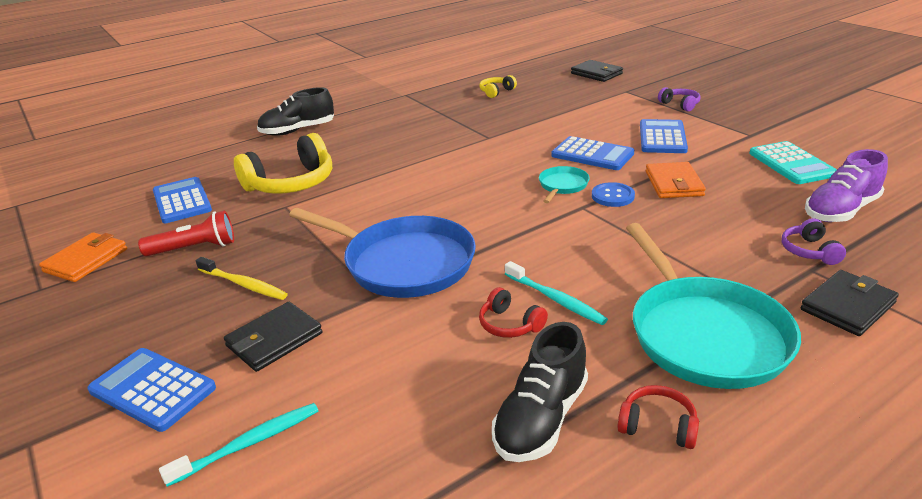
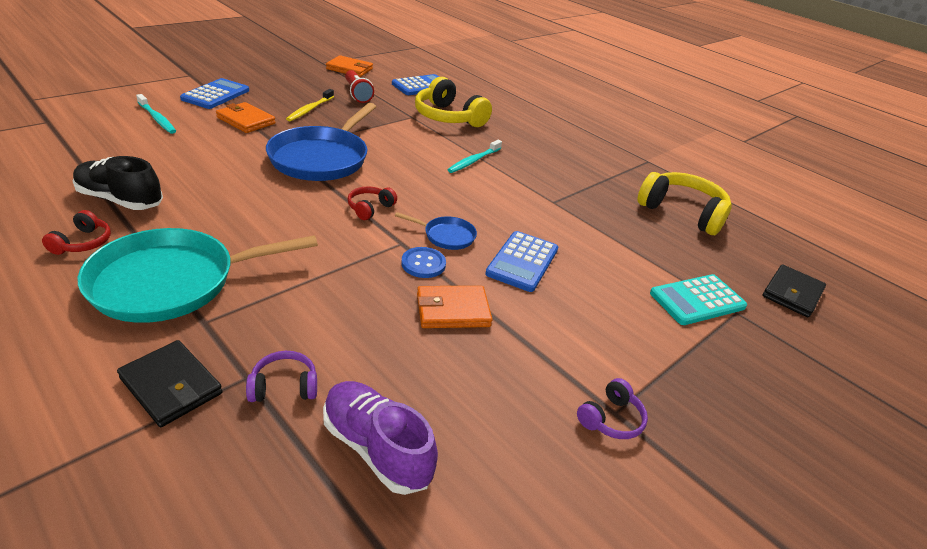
camera: 75 degrees right, 5 degrees up
black wallet [224,302,322,372] -> orange wallet [216,102,276,133]
black shoe [257,87,334,136] -> none
yellow headphones [479,75,517,98] -> yellow headphones [637,172,732,235], size x2.06
red headphones [479,287,548,338] -> red headphones moved to [347,186,397,220]
turquoise toothbrush [505,261,608,325] -> turquoise toothbrush moved to [447,140,502,173]
turquoise pan [539,166,590,203] -> blue pan [395,212,477,250]
blue calculator [640,119,688,153] -> none
purple headphones [658,87,700,111] -> purple headphones moved to [577,378,648,439]
turquoise calculator [749,141,837,184] -> turquoise calculator moved to [650,274,747,325]

